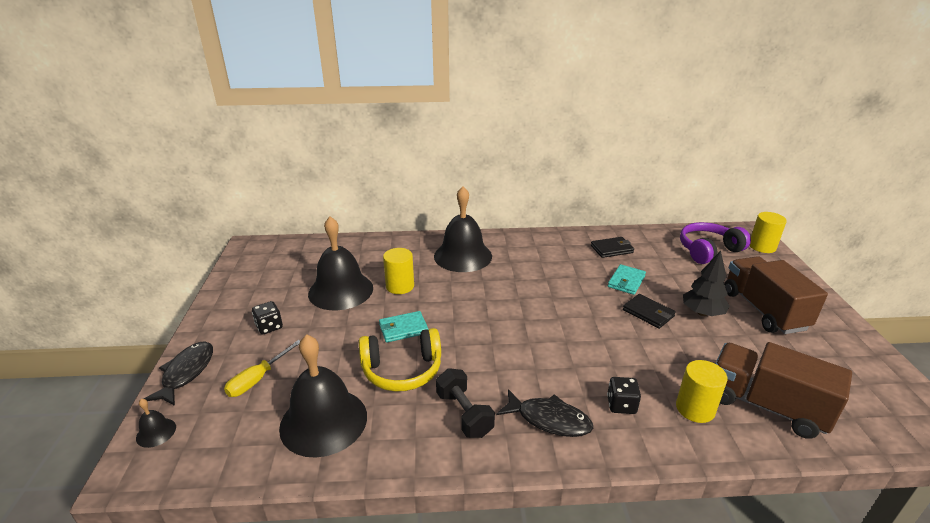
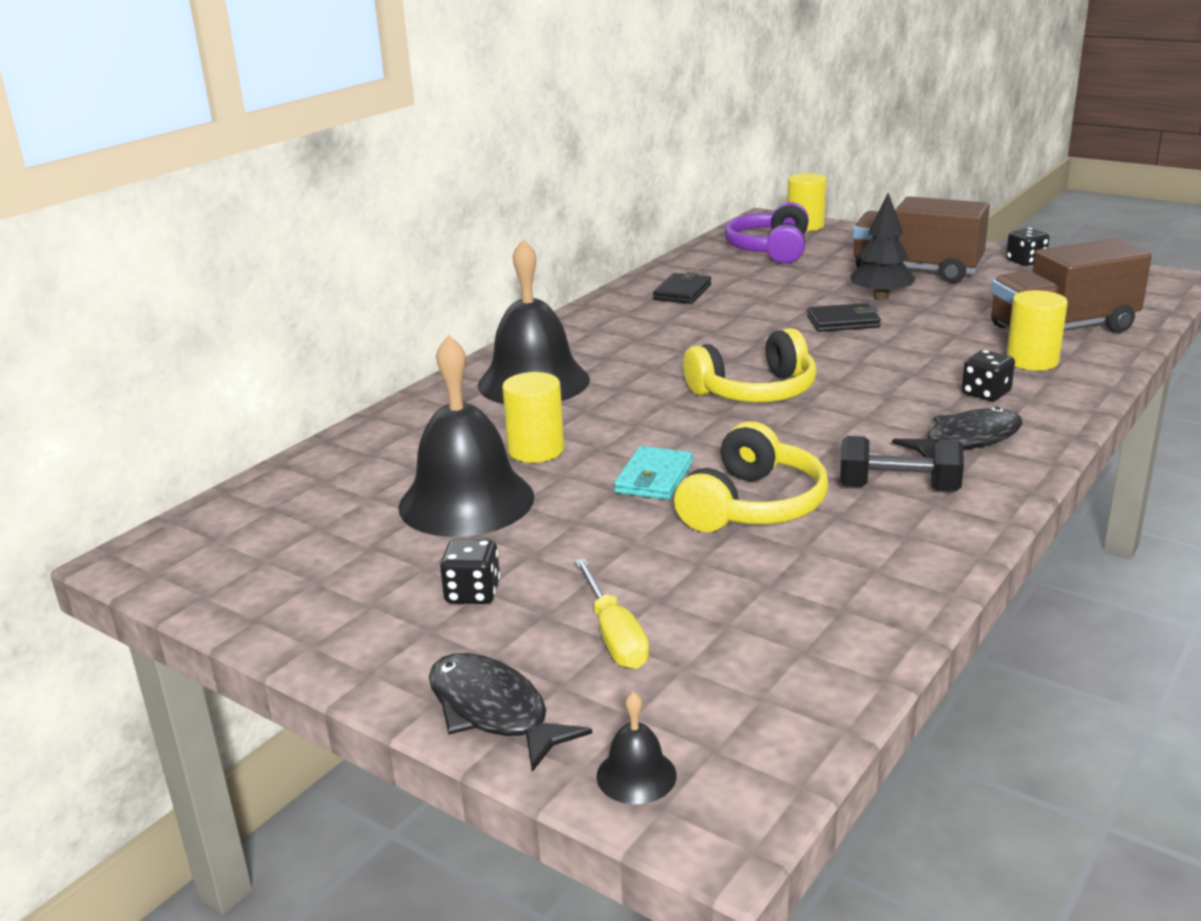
camera: 50 degrees left, 5 degrees down
black bell [279,334,367,458] -> none
turquoise wallet [608,264,646,295] -> none
none -> yellow headphones [683,328,817,402]
none -> black dice [1006,228,1050,266]

